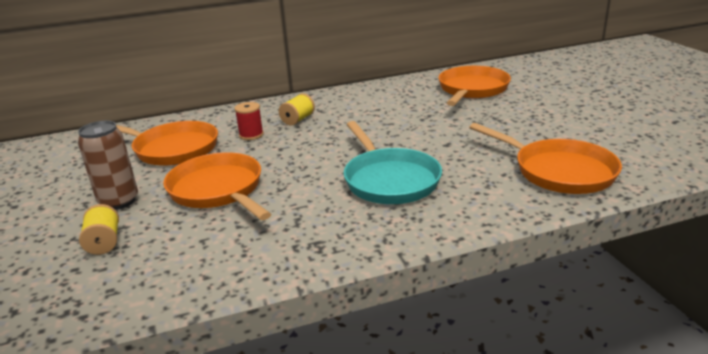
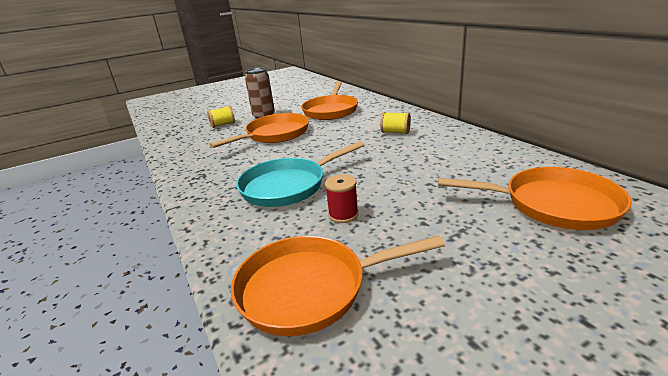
camera: 80 degrees right, 0 degrees up
red spool [234,102,264,140] -> red spool moved to [325,174,359,223]
orange pan [469,123,622,194] -> orange pan turned 45 degrees clockwise [231,235,445,336]

